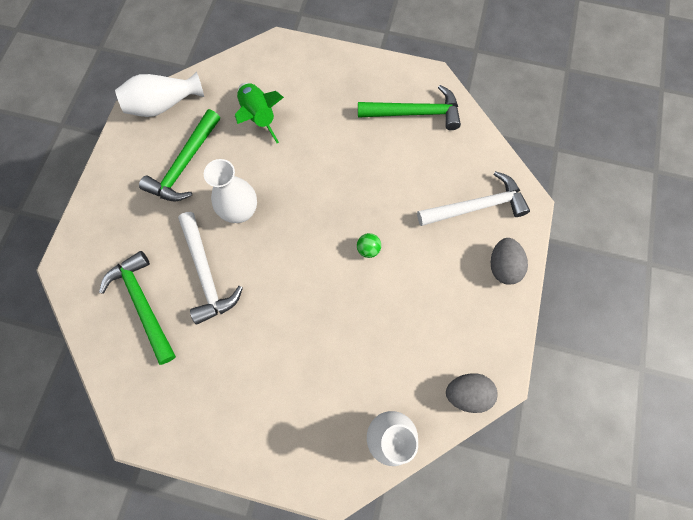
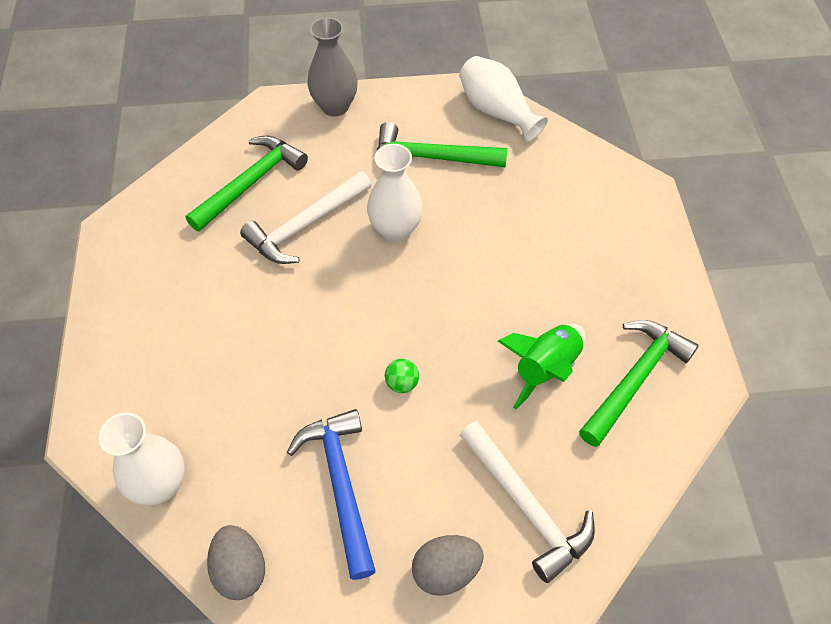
camera: 70 degrees right, 15 degrees down
green rocket [235,83,284,143] -> green rocket moved to [498,324,586,409]
green hammer [358,85,461,130] -> green hammer turned 120 degrees counterclockwise [579,320,699,447]
none -> blue hammer [287,409,376,580]
none -> grey vase [307,17,358,116]

